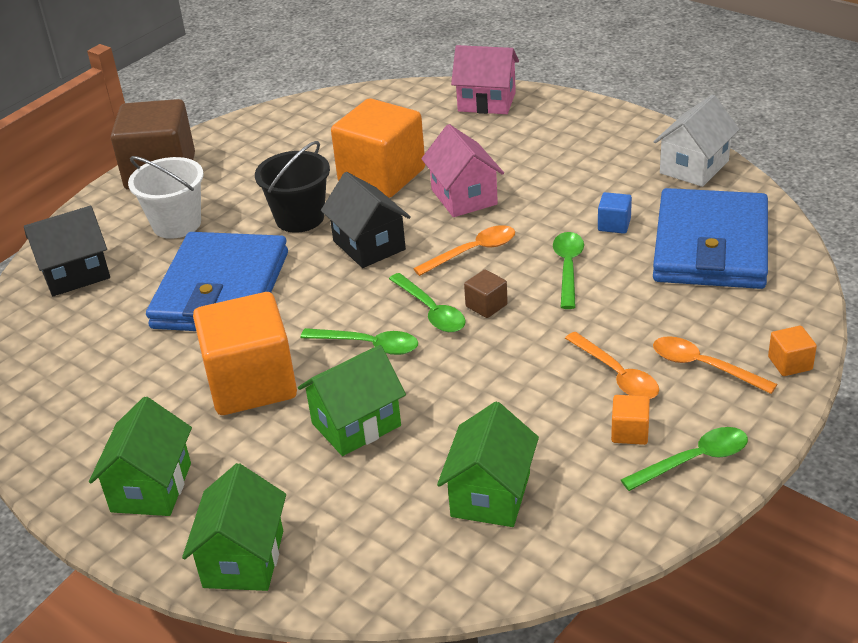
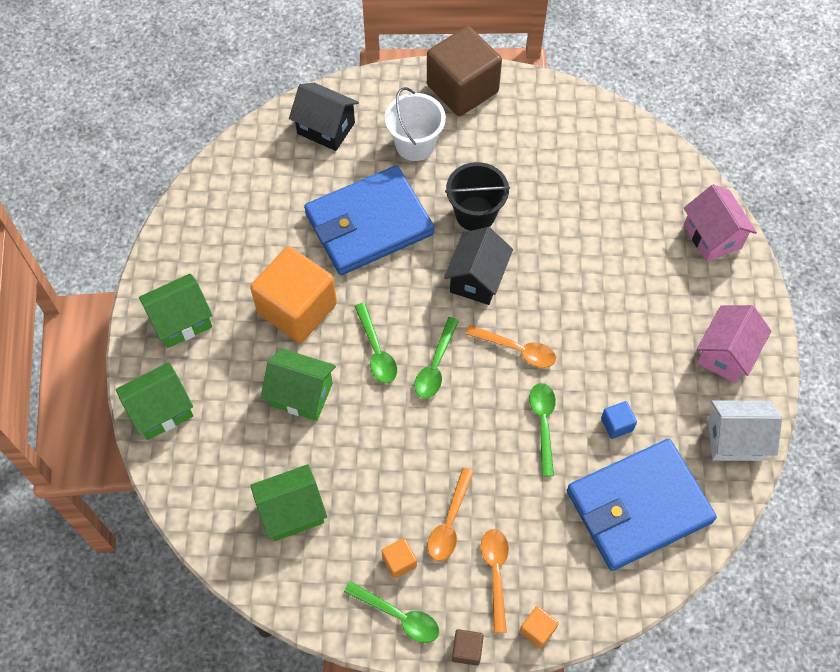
camera: 50 degrees right, 25 degrees up
orange cube [331,98,425,198] -> none
pink house [421,124,504,217] -> pink house moved to [697,305,771,383]
brown cube [464,269,508,318] -> brown cube moved to [452,629,484,666]
green spoon [553,232,584,309] -> green spoon turned 60 degrees counterclockwise [529,383,556,477]

